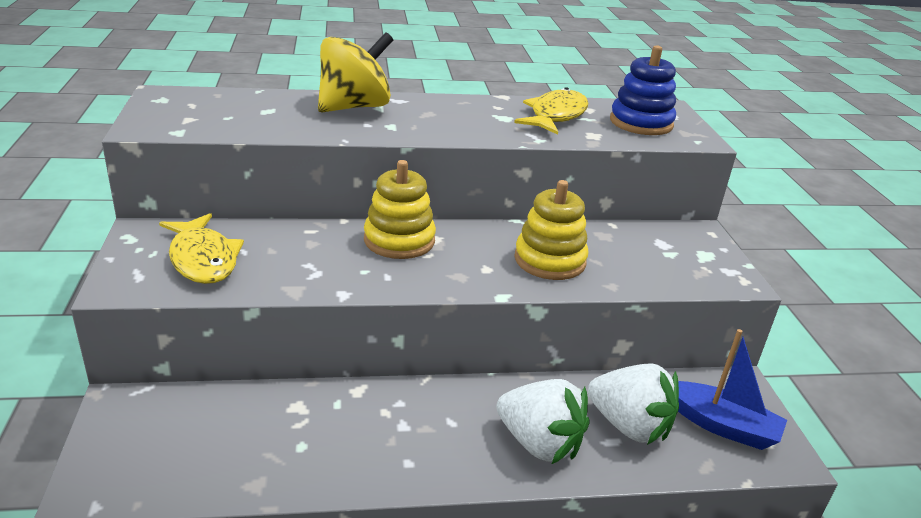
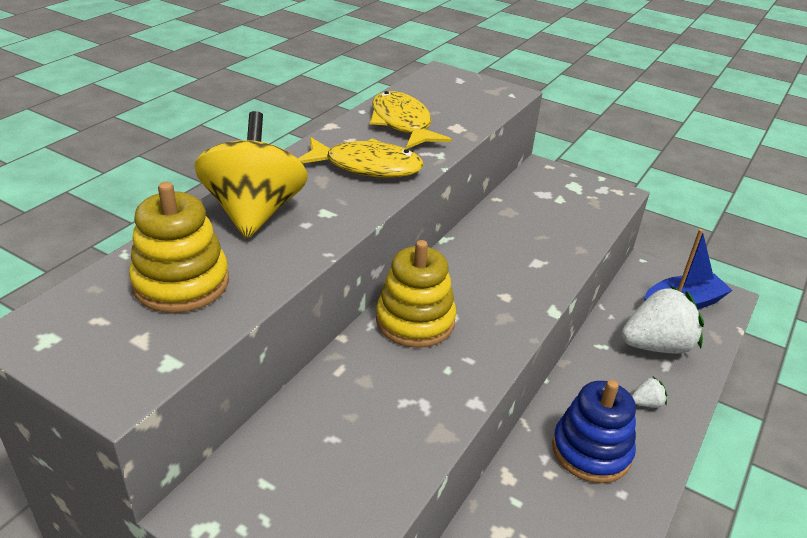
camera: 50 degrees left, 5 degrees up
yellow fish [159,213,244,284] -> yellow fish moved to [298,137,424,178]
white strawberry [496,379,589,464] -> white strawberry [632,377,667,408], size x0.42
yellow stacking toy [514,180,589,280] -> yellow stacking toy moved to [129,182,229,313]
blue stacking toy [610,45,676,135] -> blue stacking toy moved to [552,380,636,483]

